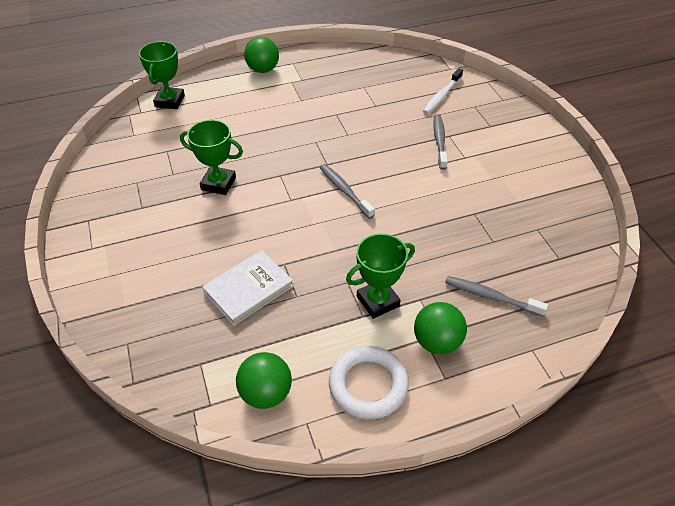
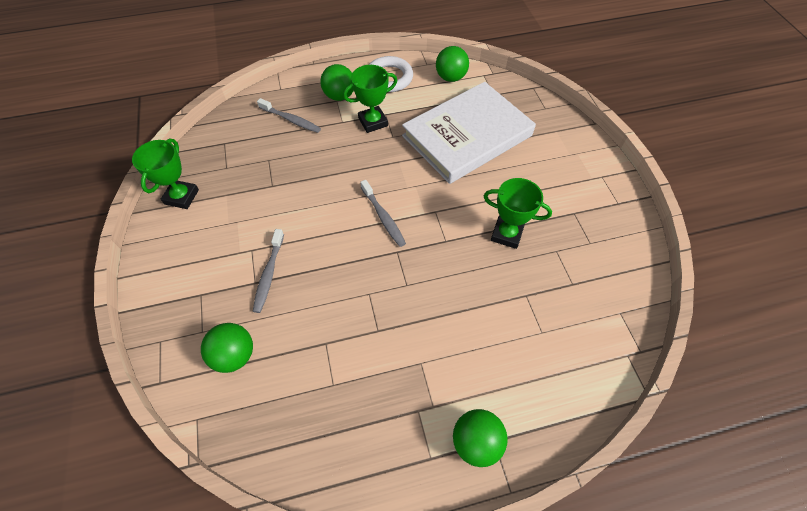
camera: 175 degrees left, 10 degrees up
green trophy [139,41,185,109] -> green trophy moved to [132,138,199,209]
white book [202,250,293,326] -> white book [402,82,536,184], size x1.95
white toothbrush [423,68,463,114] -> green ball [201,323,253,373]

